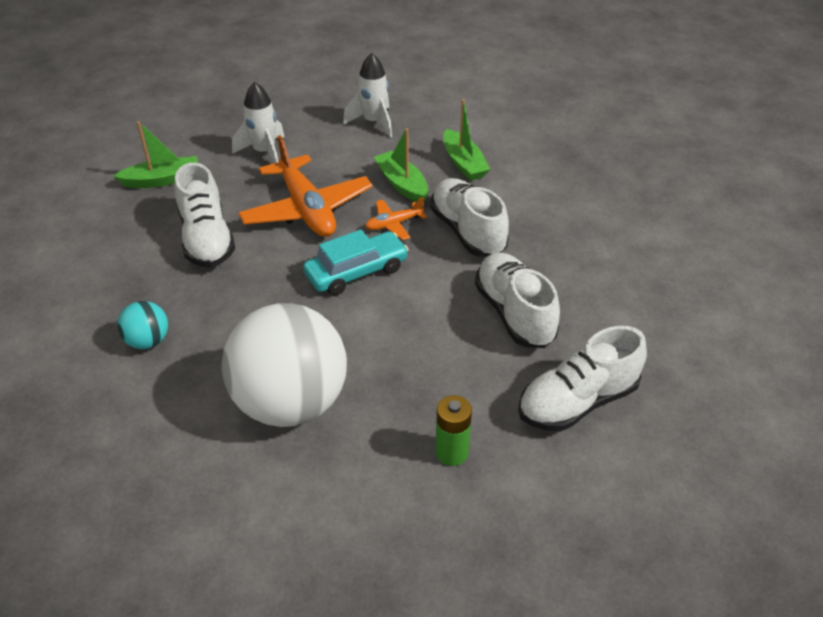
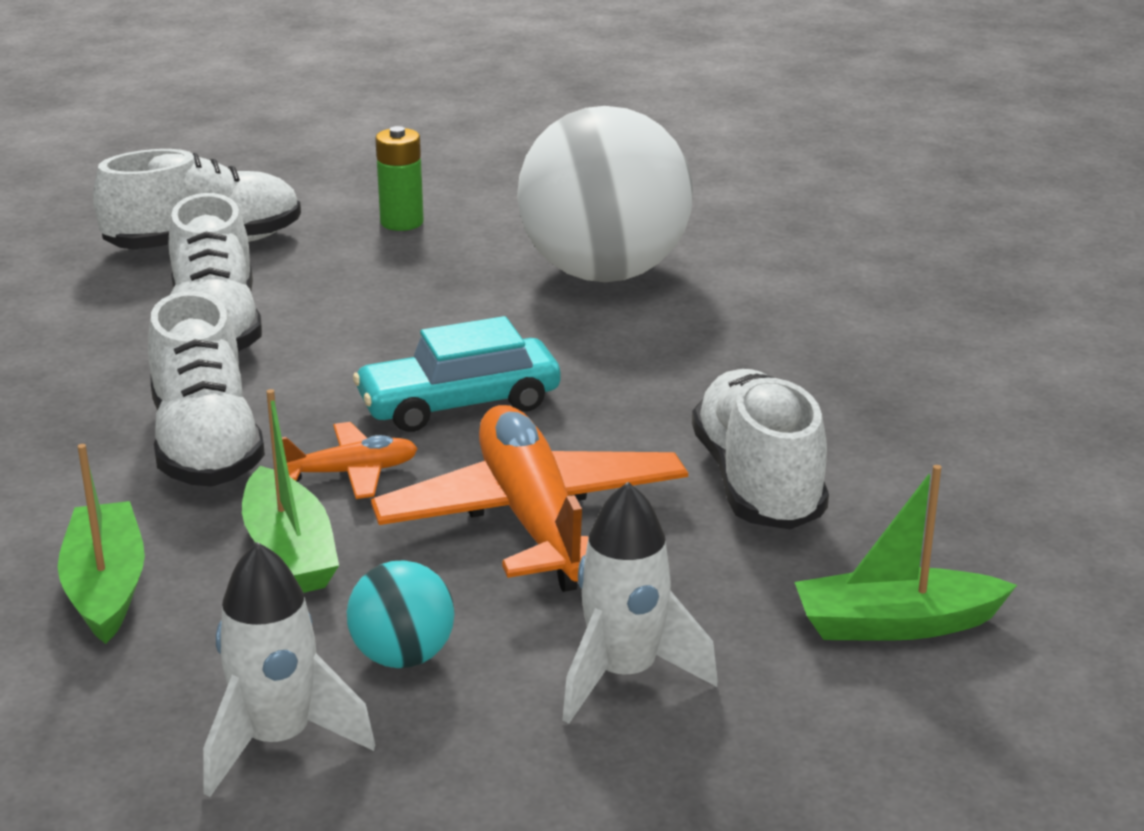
camera: 170 degrees left, 15 degrees down
turquoise ball [117,301,168,349] -> turquoise ball moved to [347,560,455,668]

